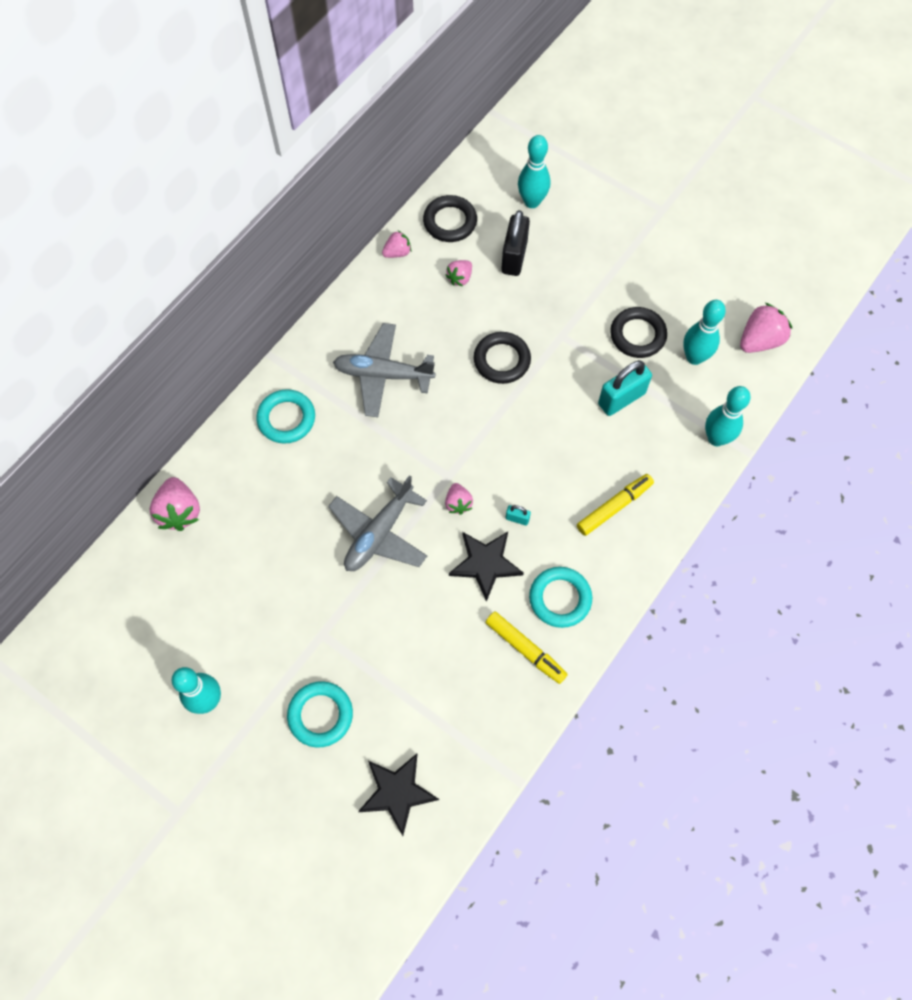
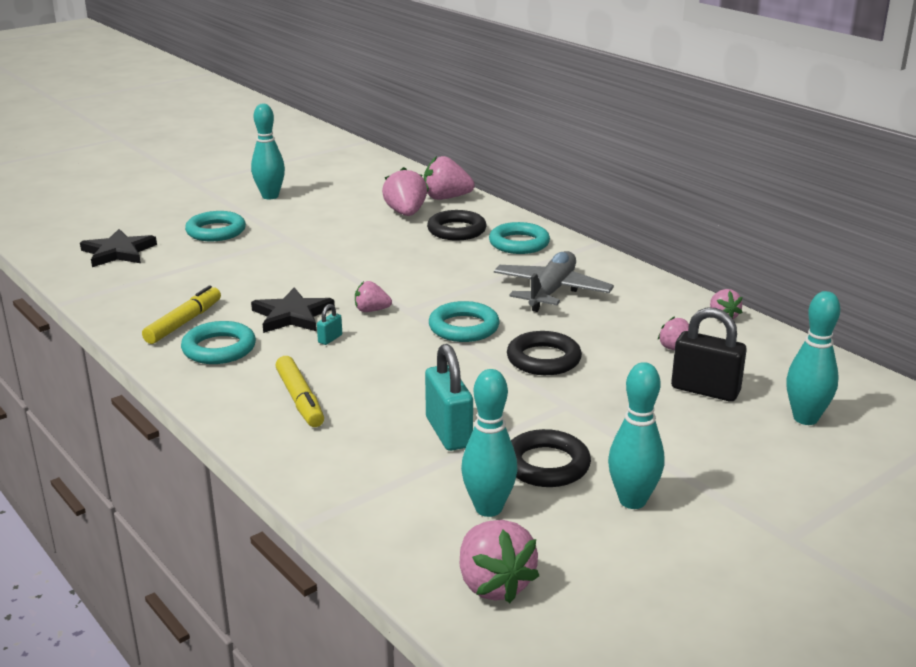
camera: 105 degrees right, 40 degrees down
grey plane [328,475,427,571] -> none
black ring [423,195,477,242] -> black ring moved to [427,210,487,240]
yellow marker [485,611,568,684] -> yellow marker turned 150 degrees clockwise [142,285,221,344]
turquoise bowling pin [705,386,750,446] -> turquoise bowling pin moved to [608,362,664,509]
none -> pink strawberry [382,167,427,216]
none -> turquoise ring [429,301,500,342]

